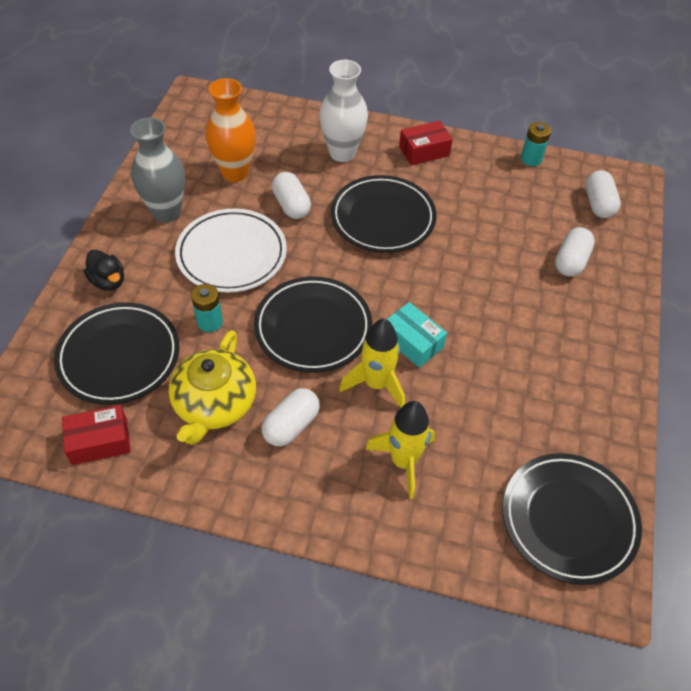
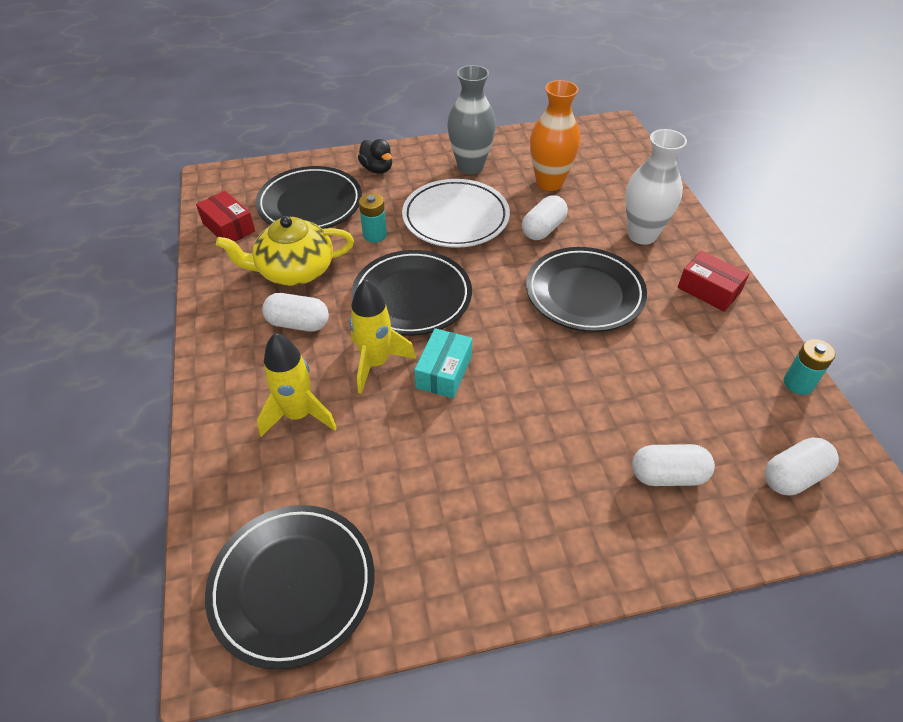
camera: 65 degrees right, 5 degrees down
black duck [84,250,124,291] -> black duck turned 60 degrees counterclockwise [358,139,392,174]

